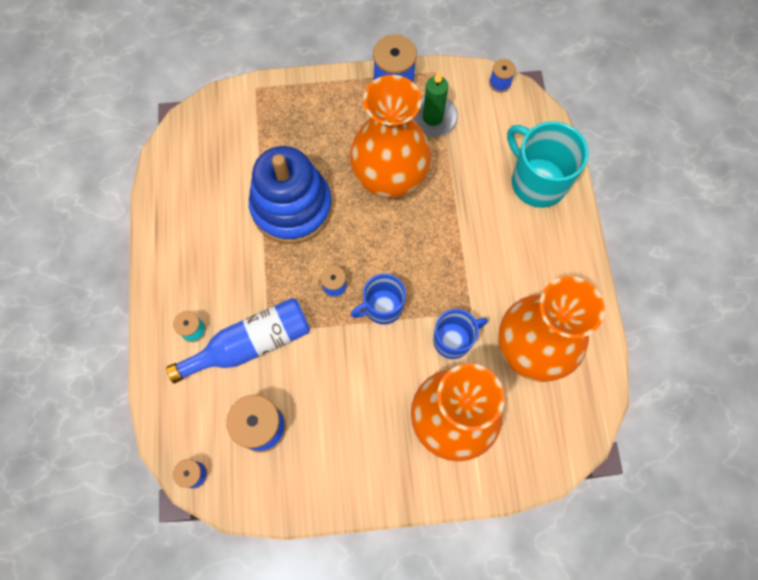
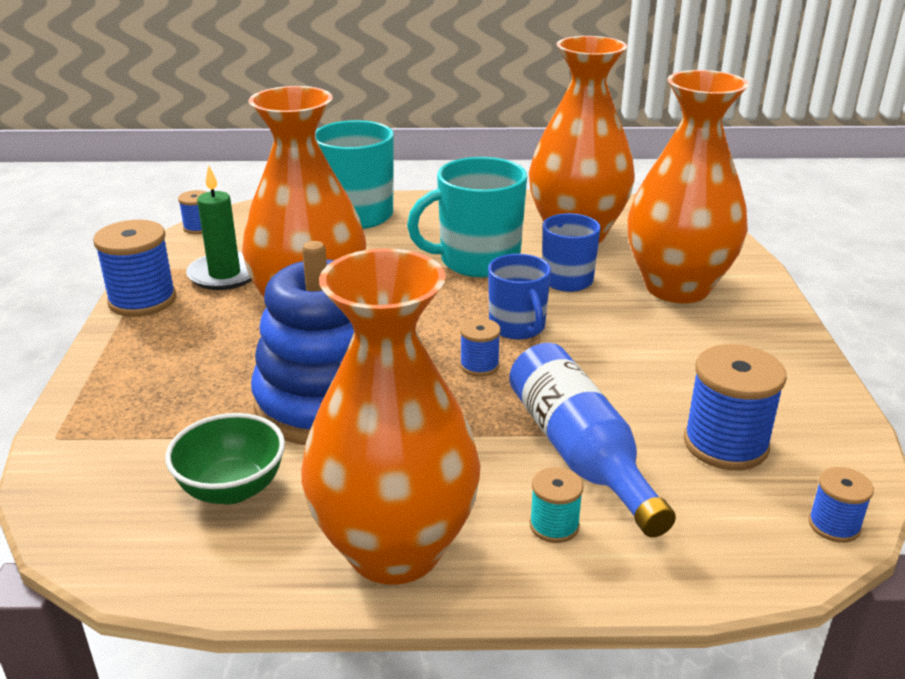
camera: 85 degrees left, 40 degrees down
none -> green bowl [165,413,285,504]
none -> orange vase [301,248,481,585]
none -> turquoise mug [407,157,527,277]

